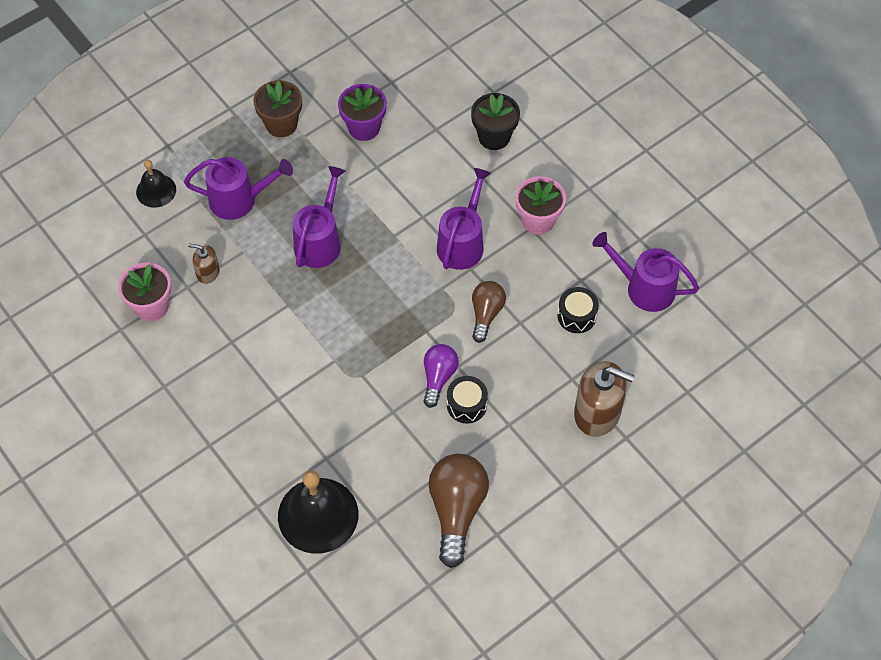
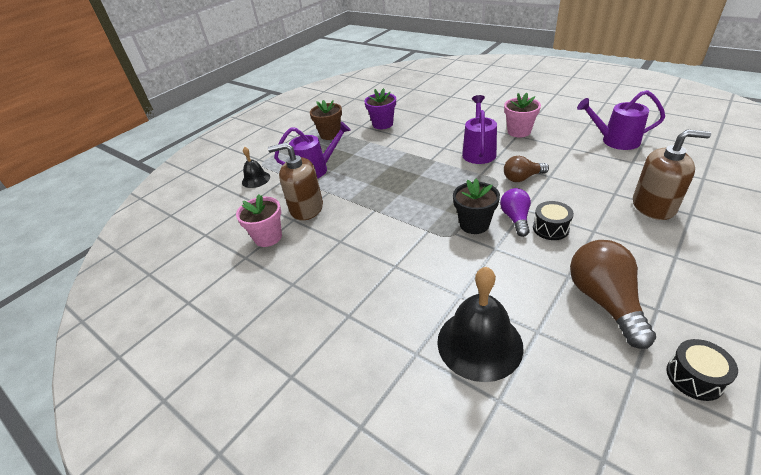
camera: 10 degrees left, 20 degrees down
brown soap dispenser [188,244,220,284] -> brown soap dispenser [268,143,323,221], size x1.92
purple watering can [293,166,345,268] -> none
black flower pot [471,93,520,150] -> black flower pot moved to [453,179,500,234]
brown light bulb [472,281,506,343] -> brown light bulb turned 105 degrees counterclockwise [504,156,549,182]
black drum [557,287,599,333] -> black drum moved to [667,339,738,401]

